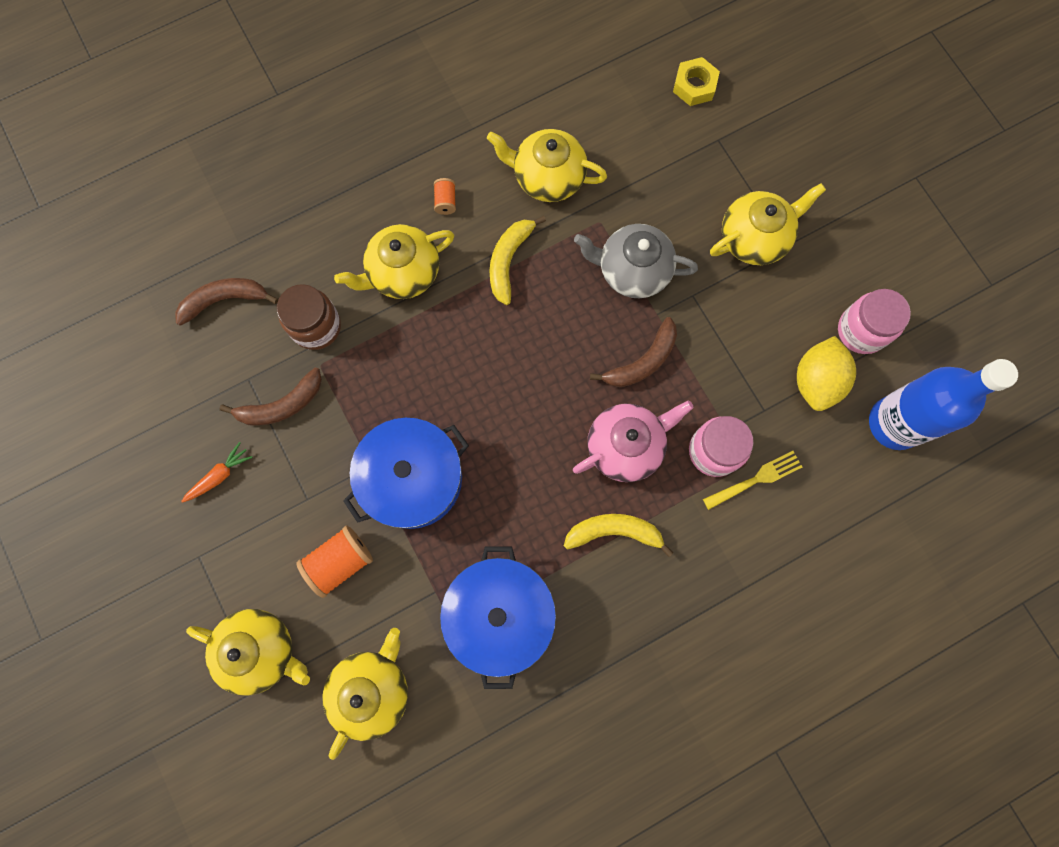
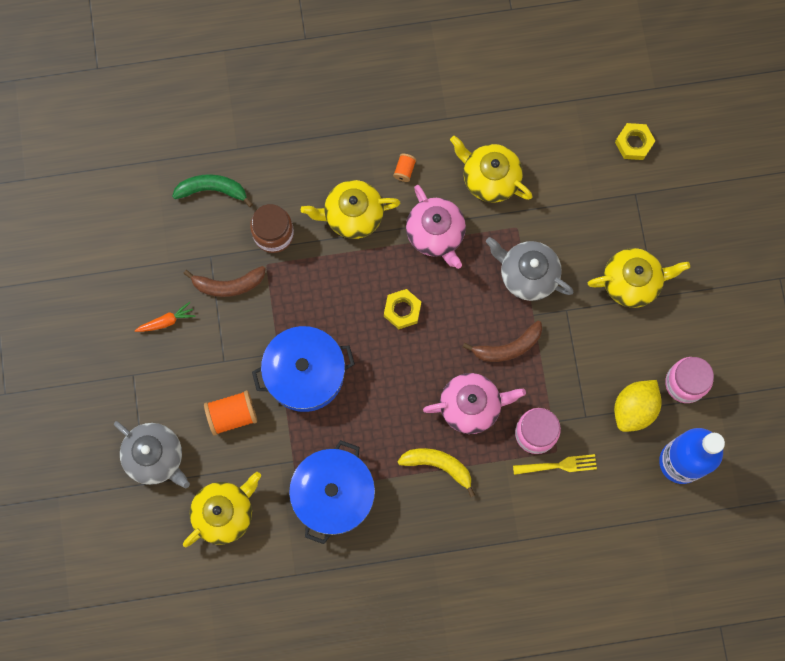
camera: 20 degrees right, 0 degrees up
brown banana [175,278,278,326] -> green banana [172,174,253,207]
yellow teapot [186,609,310,696] -> grey teapot [114,421,190,488]
yellow banana [490,216,546,305] -> pink teapot [406,185,466,269]
none -> yellow nut [384,289,421,329]

